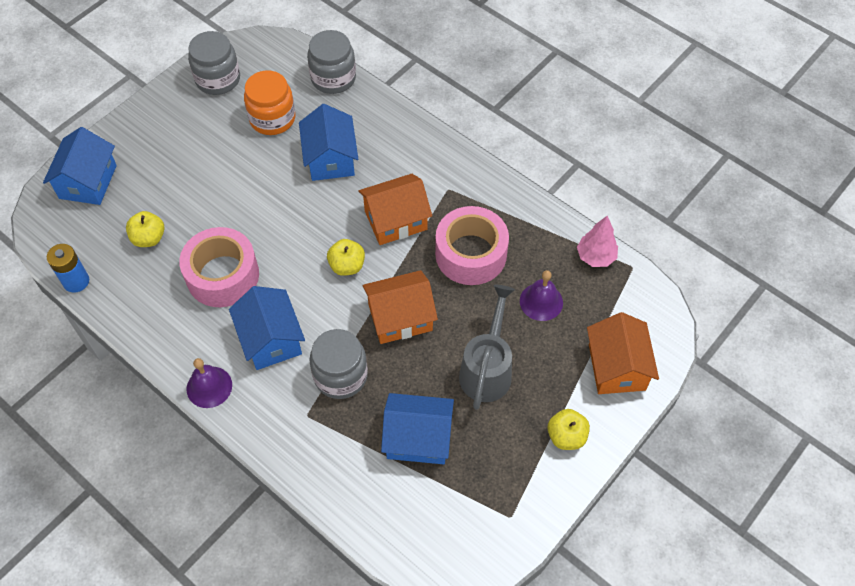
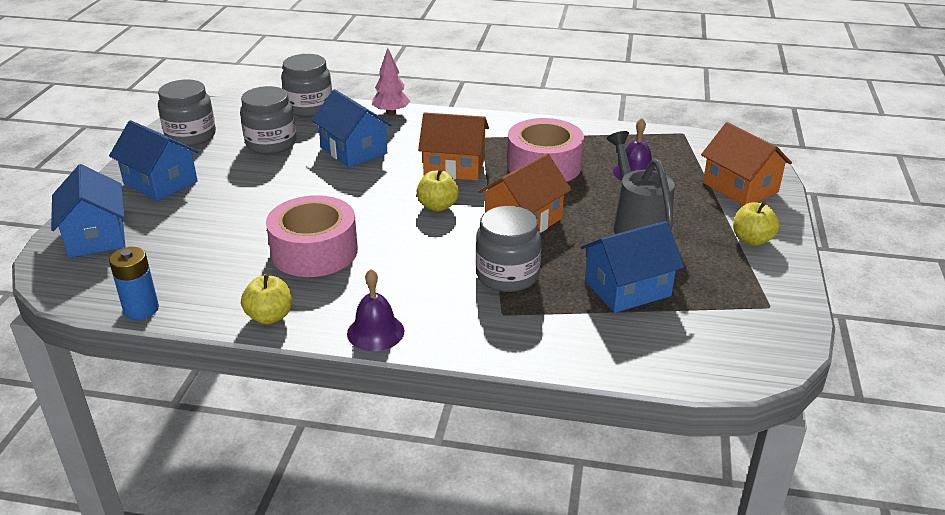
camera: 30 degrees left, 25 degrees down
yellow apple [126,211,164,247] -> yellow apple moved to [241,274,292,324]
blue house [229,286,305,370] -> blue house moved to [109,120,199,201]
orange jar [244,70,295,135] -> grey jar [240,86,296,154]
orange house [358,174,432,245] -> orange house turned 60 degrees clockwise [418,112,489,181]
pink tree [577,215,618,267] -> pink tree moved to [372,48,411,115]

